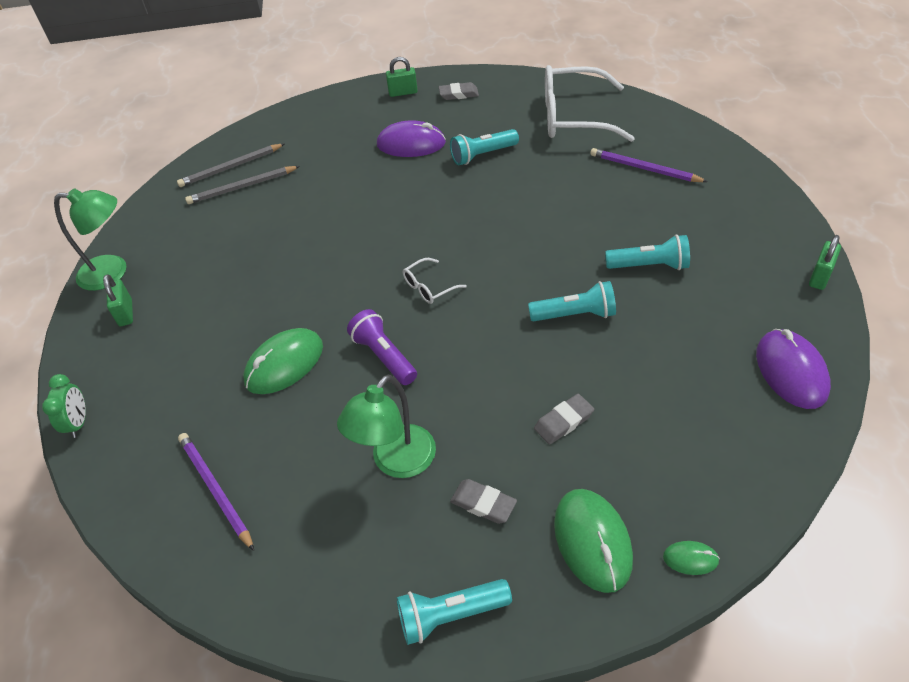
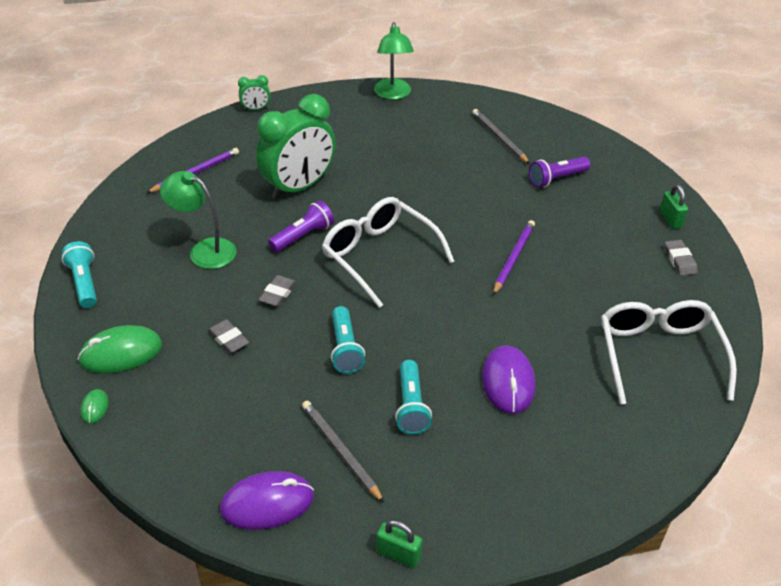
camera: 80 degrees right, 5 degrees down
green padlock [103,274,133,326] -> none
grey pencil [177,144,284,187] -> grey pencil moved to [302,401,384,503]
green mouse [243,328,323,394] -> green clock [256,94,336,199]
purple mouse [377,120,446,157] -> purple mouse moved to [482,345,536,414]
white glasses [403,258,467,304] -> white glasses [322,197,455,308], size x2.30
turquoise flashlight [450,129,519,165] -> none
grey eraser [450,479,517,524] -> grey eraser moved to [258,275,297,307]
purple pencil [590,148,708,182] -> purple pencil moved to [493,220,535,295]
none -> purple flashlight [529,157,590,188]

